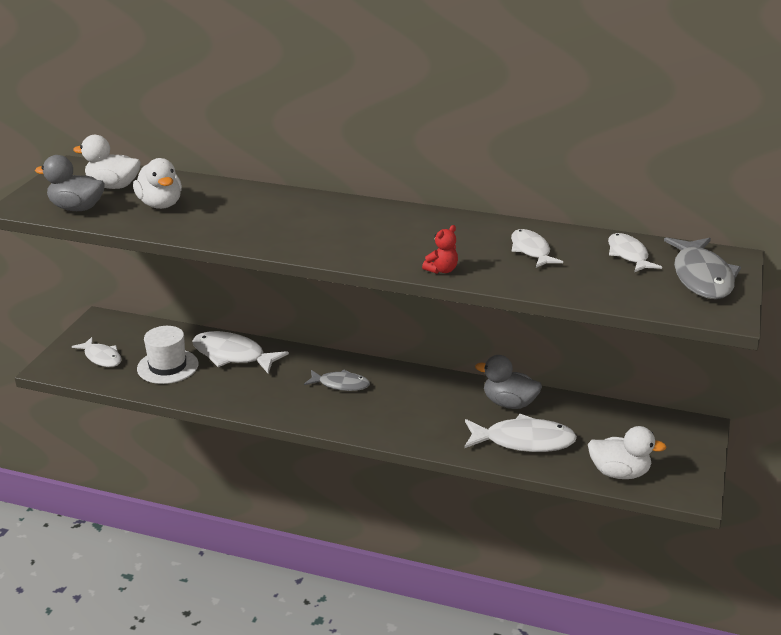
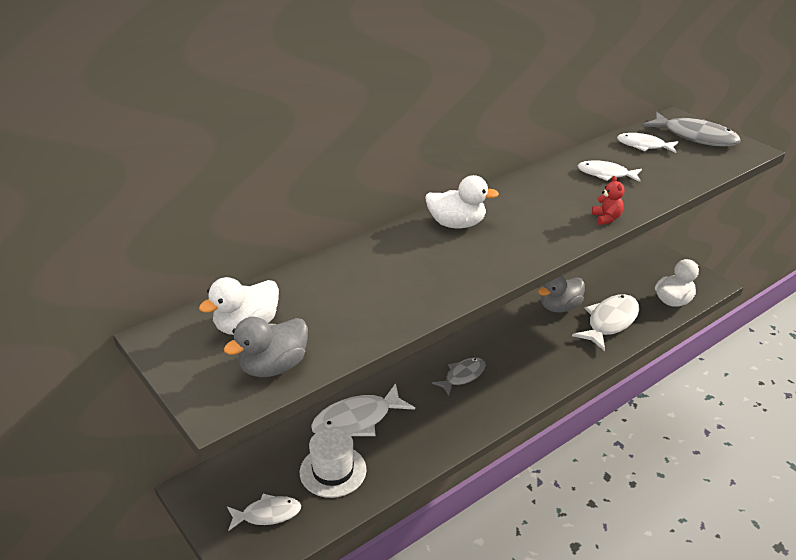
camera: 55 degrees left, 5 degrees up
white duck [133,158,182,209] -> white duck moved to [425,175,499,228]

